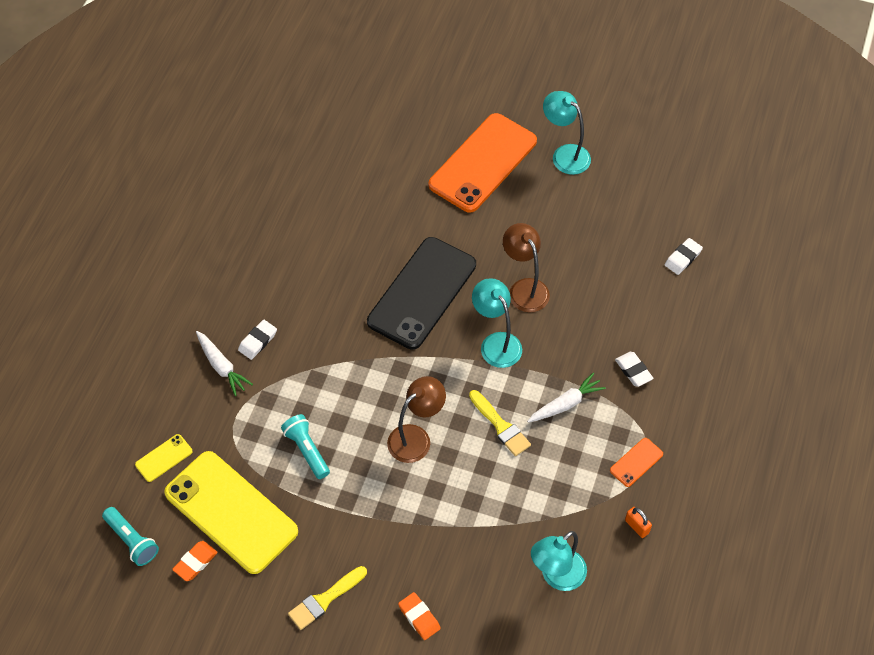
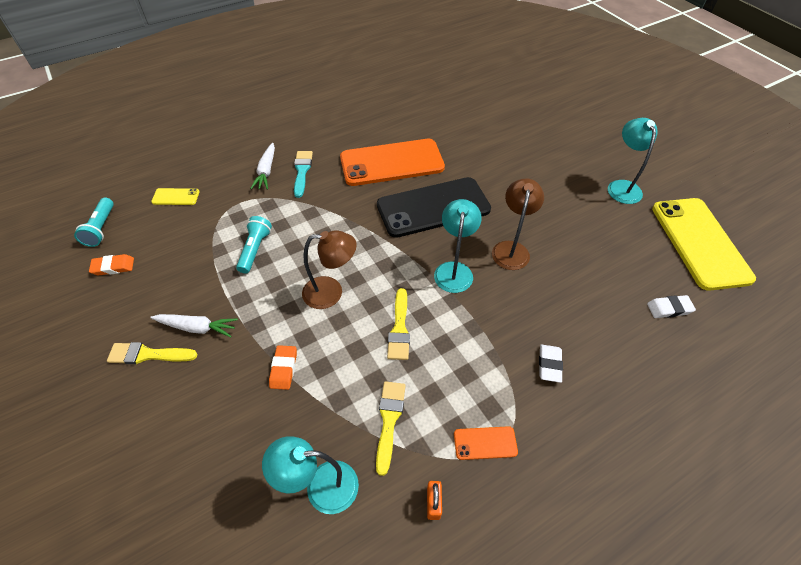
camera: 40 degrees right, 5 degrees down
yellow phone [164,451,298,574] -> yellow phone moved to [652,198,756,291]
white eraser [238,320,277,360] -> turquoise brush [294,151,313,198]
orange eraser [398,592,441,640] -> orange eraser moved to [269,345,297,390]
orange phone [429,113,537,213] -> orange phone moved to [340,139,445,186]
white carrot [527,373,606,423] -> white carrot moved to [150,314,238,338]
none -> yellow brush [376,381,406,476]

